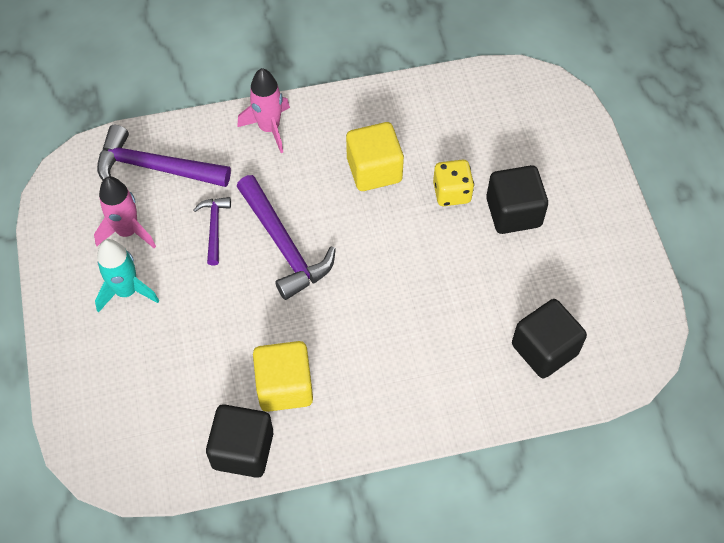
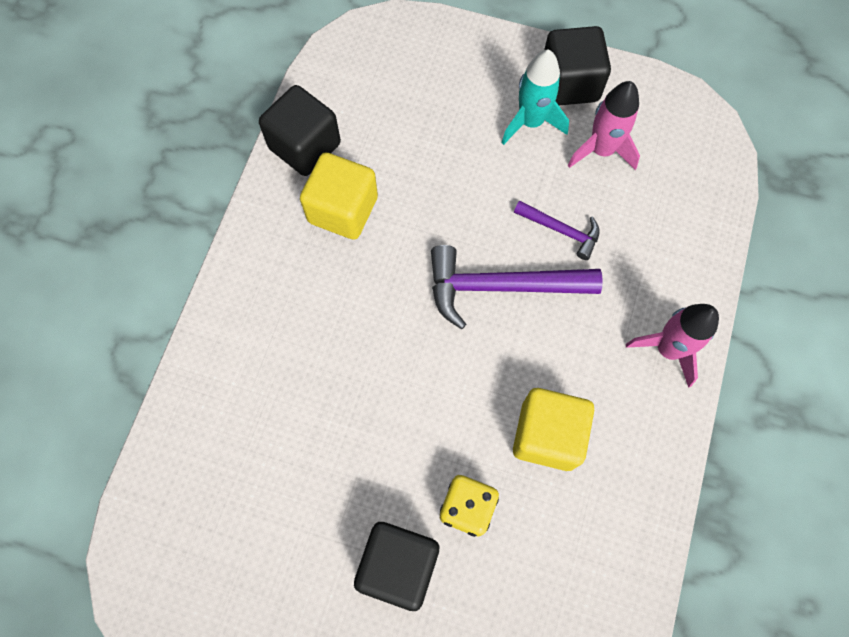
camera: 120 degrees right, 10 degrees up
purple hammer [97,125,231,187] -> none
black cube [512,299,587,378] -> black cube moved to [544,26,611,105]

